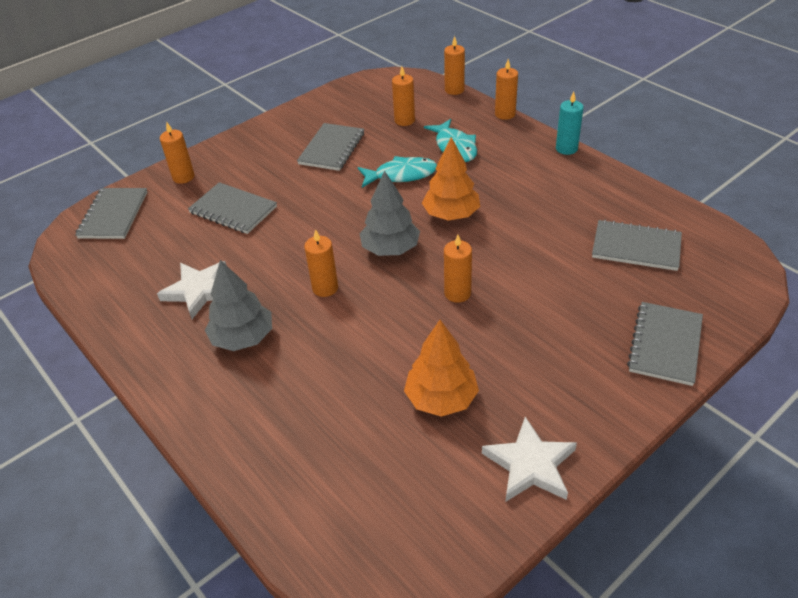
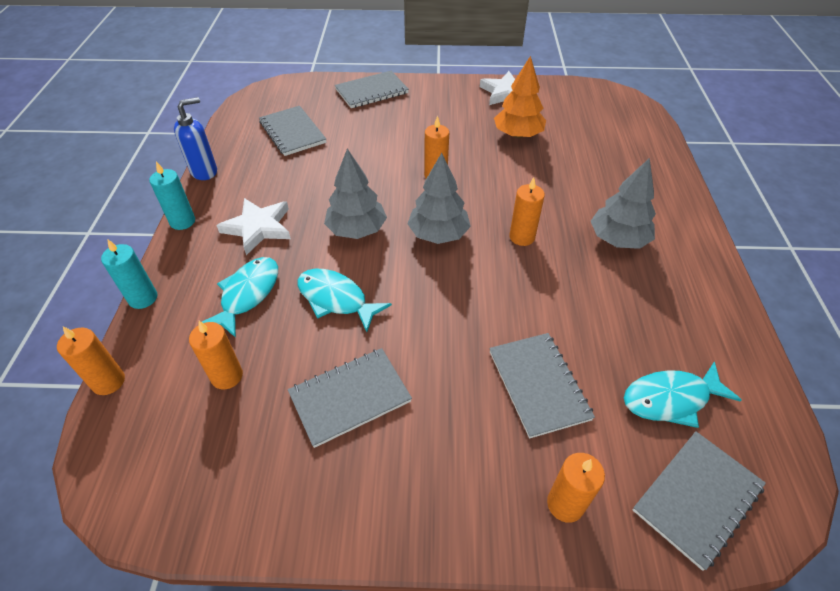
camera: 140 degrees left, 5 degrees up
white star [157,261,226,319] -> white star moved to [216,198,291,255]
orange tree [422,137,480,220] -> grey tree [324,149,387,239]
orange candle [495,59,518,120] -> turquoise candle [101,239,157,309]
none -> blue soap dispenser [174,97,217,180]
none -> turquoise fish [624,362,742,428]

